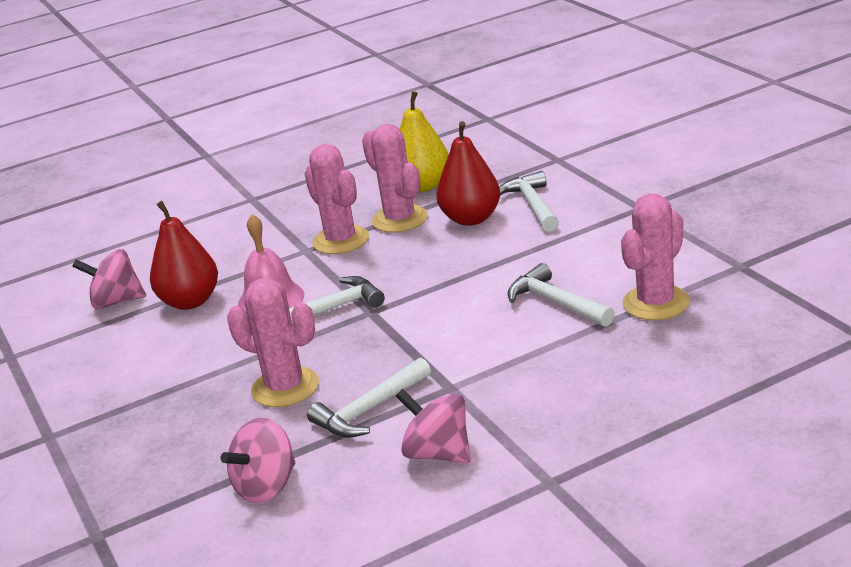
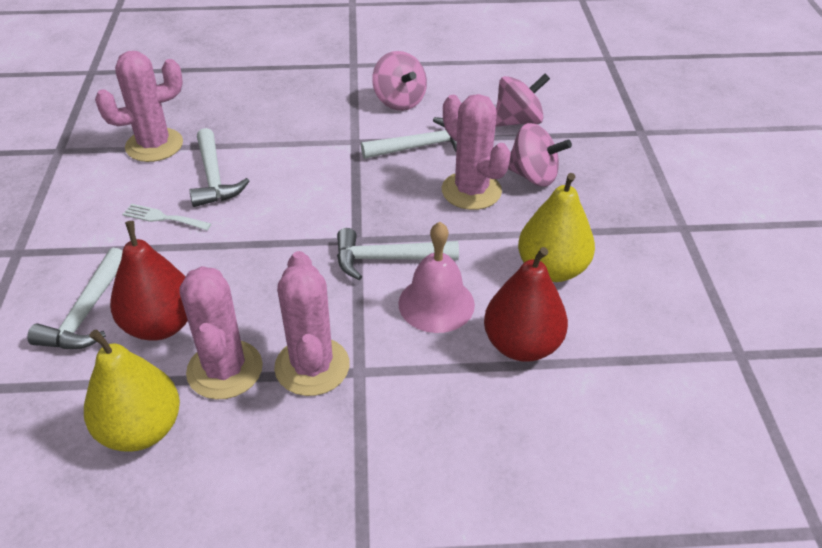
camera: 160 degrees left, 15 degrees up
pink spinning top [72,249,146,309] -> pink spinning top moved to [508,123,572,187]
none -> white fork [122,204,211,230]
none -> yellow pear [518,173,595,282]

